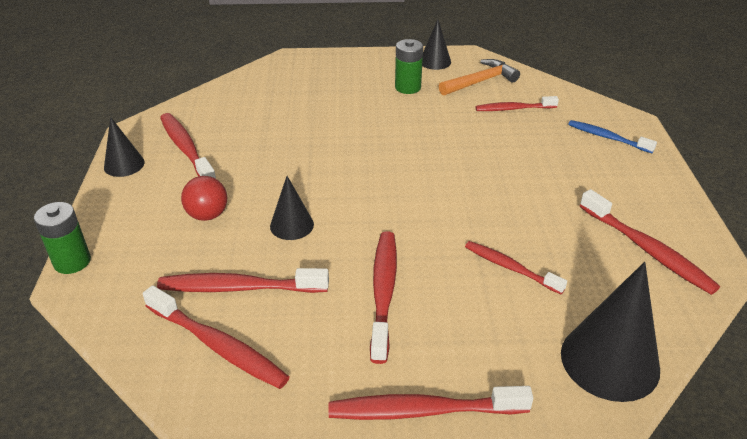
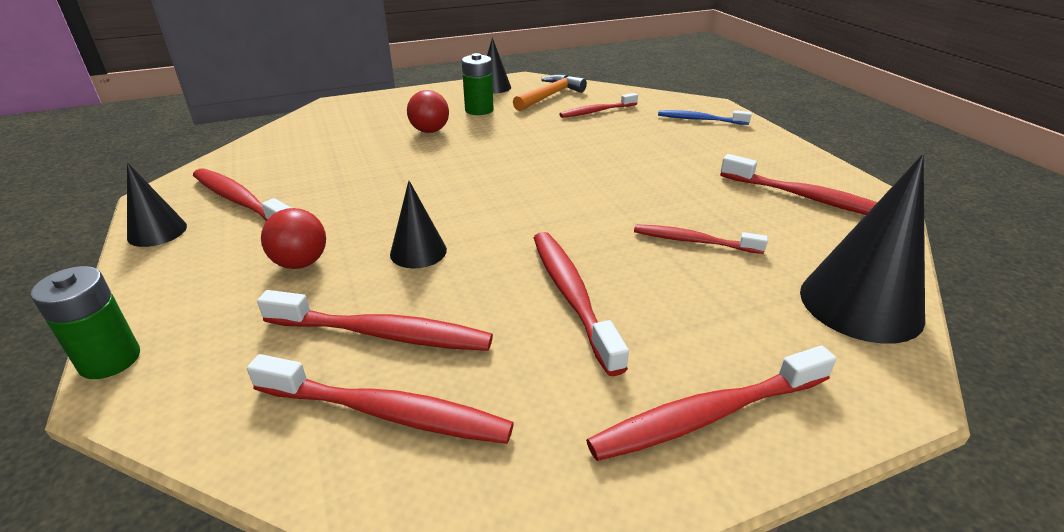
camera: 20 degrees left, 5 degrees down
red toothbrush [157,268,329,293] -> red toothbrush turned 150 degrees counterclockwise [257,290,493,351]
none -> red ball [407,90,449,133]

